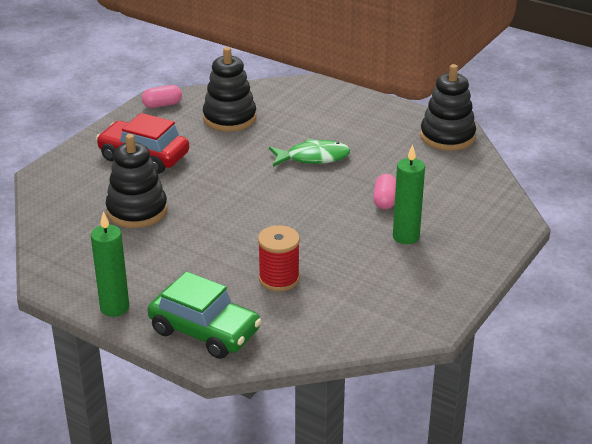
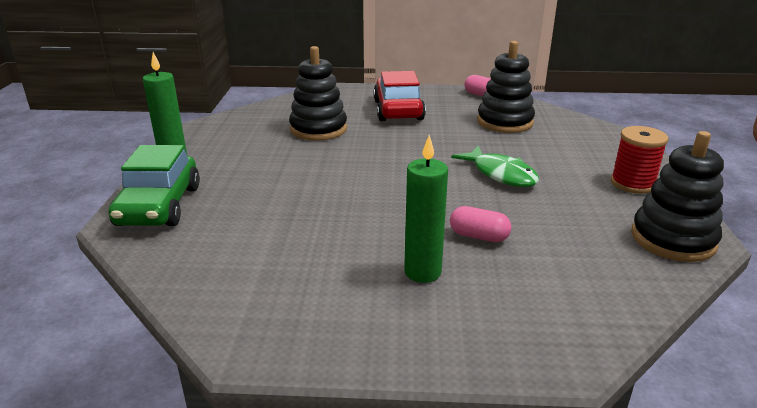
camera: 60 degrees right, 5 degrees down
red spool [258,225,300,291] -> red spool moved to [611,126,669,194]
pink capsule [373,174,396,209] -> pink capsule turned 45 degrees clockwise [450,206,512,242]

